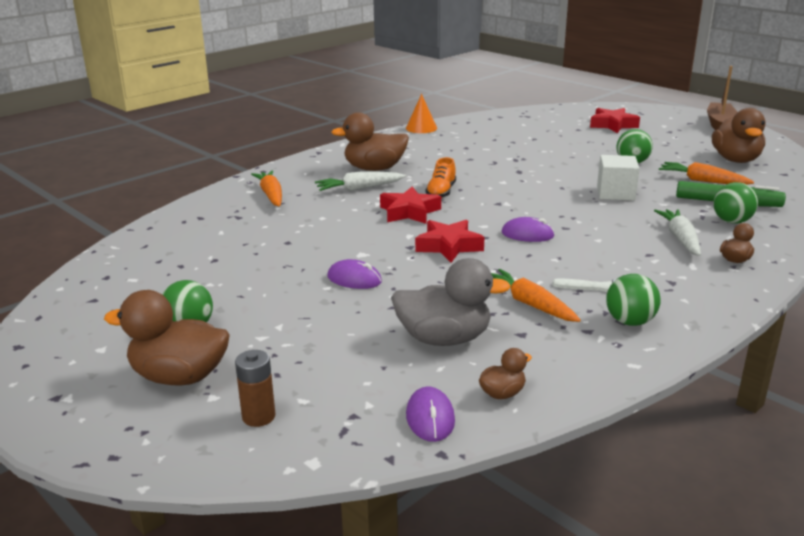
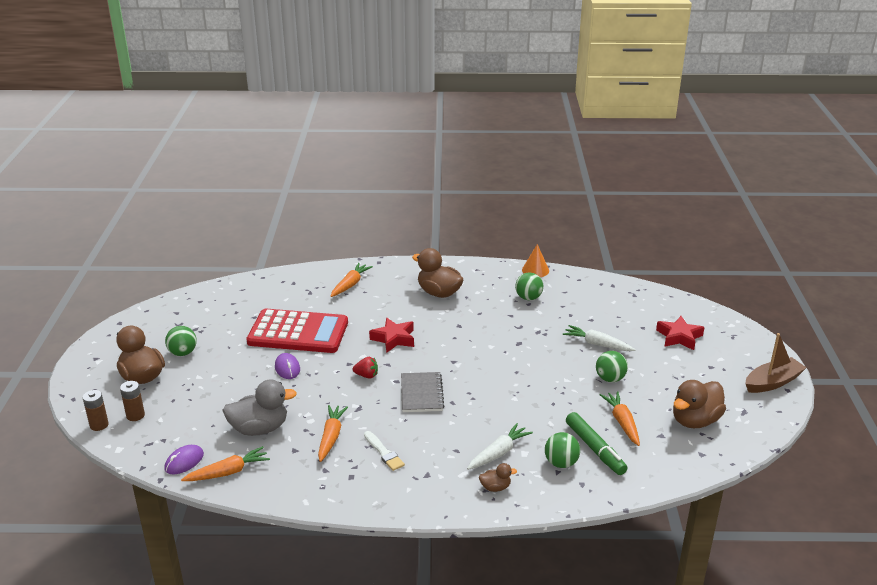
camera: 45 degrees right, 5 degrees up
white carrot [315,171,406,191] -> white carrot moved to [563,325,636,351]
grey duck [391,258,511,346] -> grey duck turned 60 degrees counterclockwise [222,380,297,436]
red star [415,220,485,262] -> red strawberry [353,357,378,379]
orange shoe [426,157,456,198] -> none
brown duck [479,348,532,399] -> orange carrot [181,446,270,481]
purple mouse [502,217,555,242] -> grey notebook [401,372,444,412]
white cube [597,155,640,201] -> none
green ball [606,274,661,326] -> green ball moved to [515,273,543,300]
none -> brown battery [83,390,109,431]
none -> red calculator [246,309,348,353]

